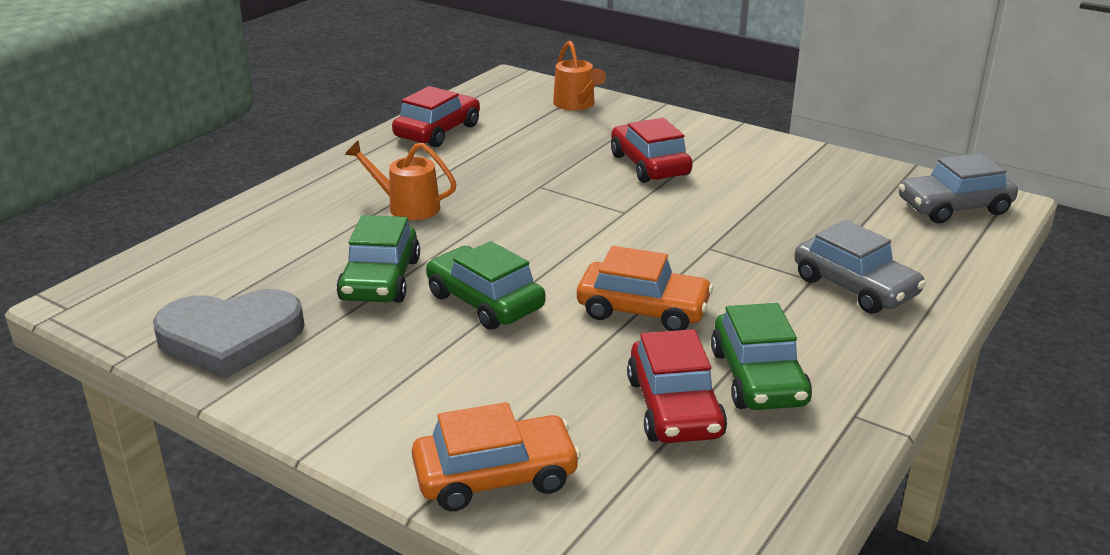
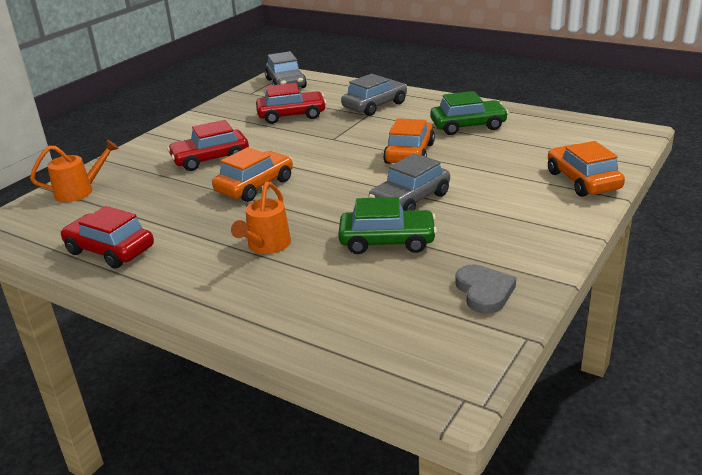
camera: 90 degrees left, 0 degrees up
grey heart [153,289,304,379] -> grey heart [455,264,516,314], size x0.60
green car [426,241,546,330] -> grey car [369,153,450,211]
red car [627,329,727,443] -> red car moved to [256,83,326,124]
none -> orange car [212,147,293,202]

